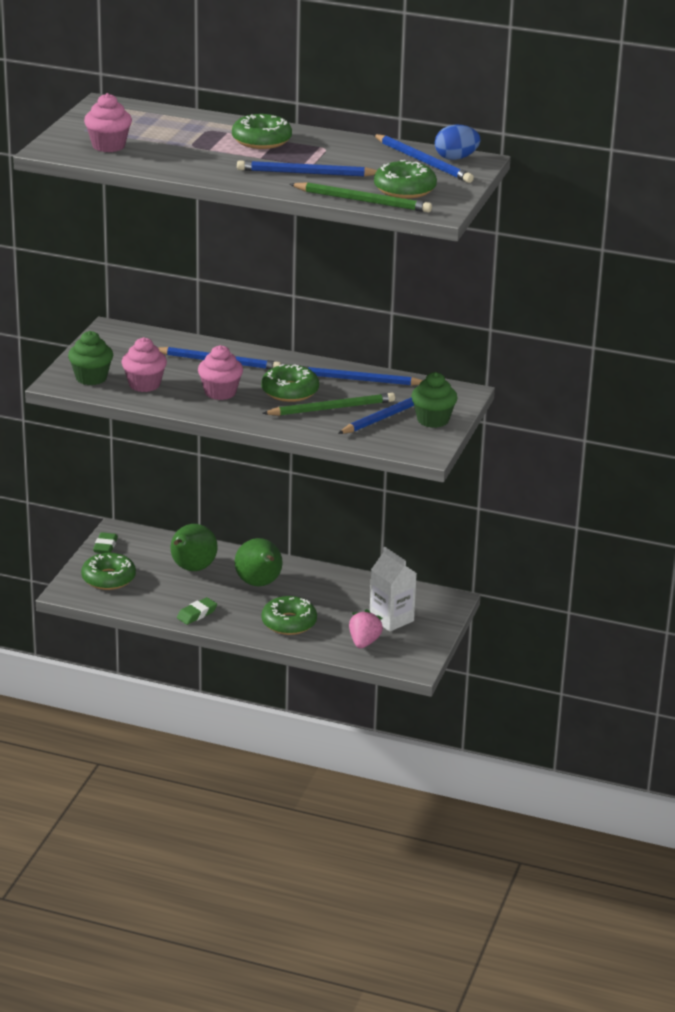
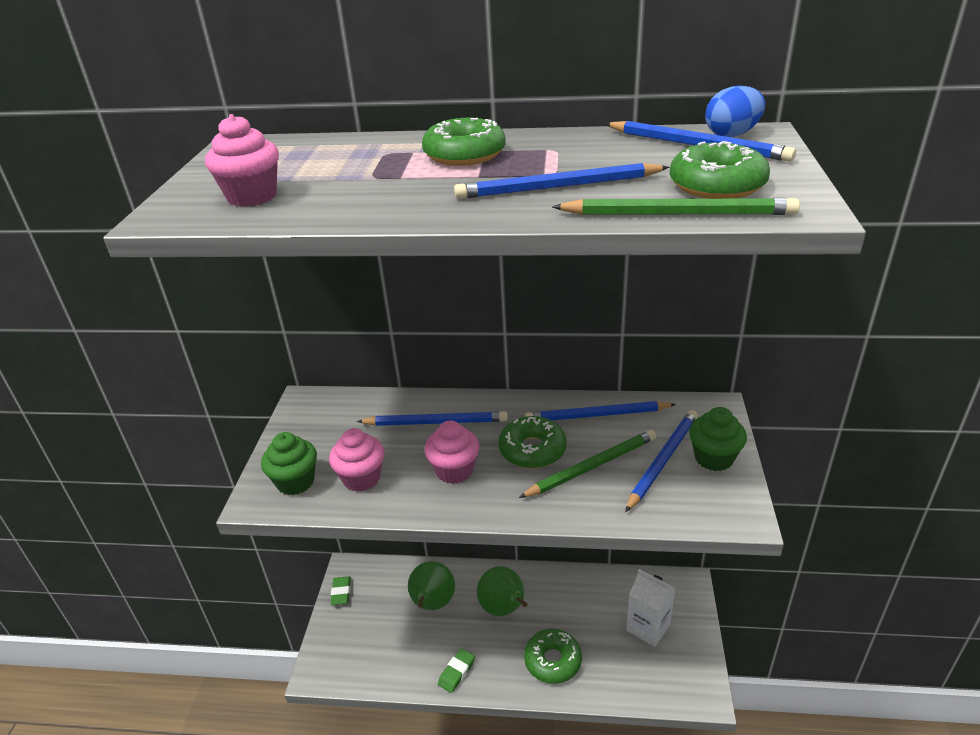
camera: 10 degrees left, 5 degrees up
green donut [81,553,136,590] -> none
pink strawberry [349,609,383,648] -> none

